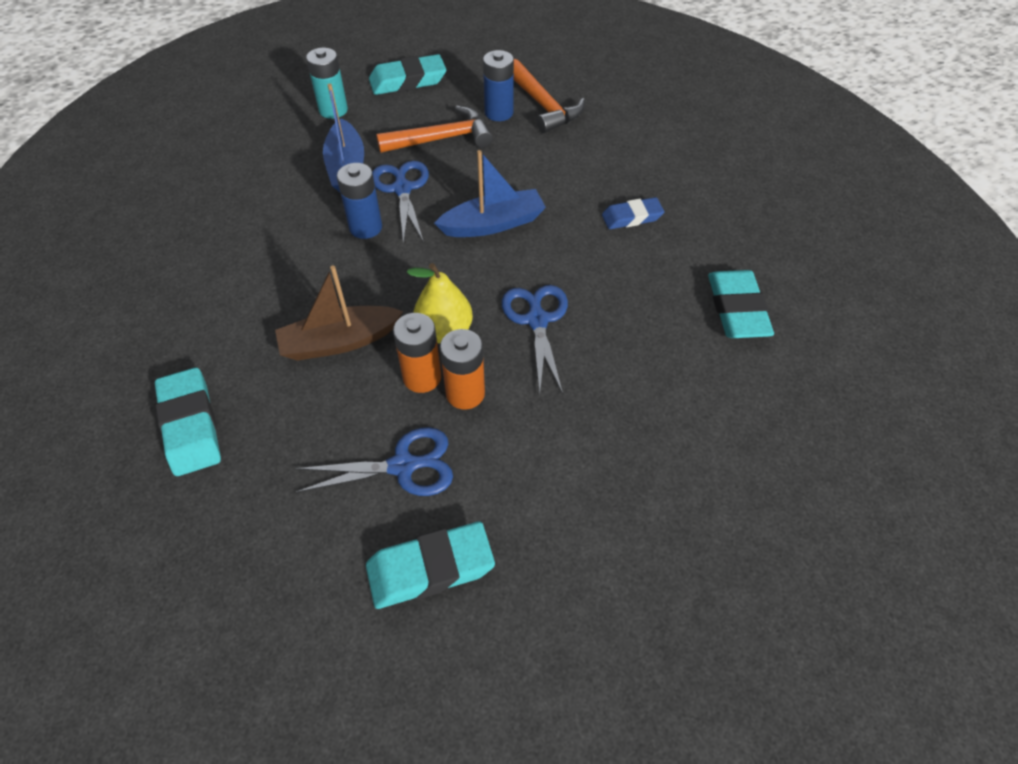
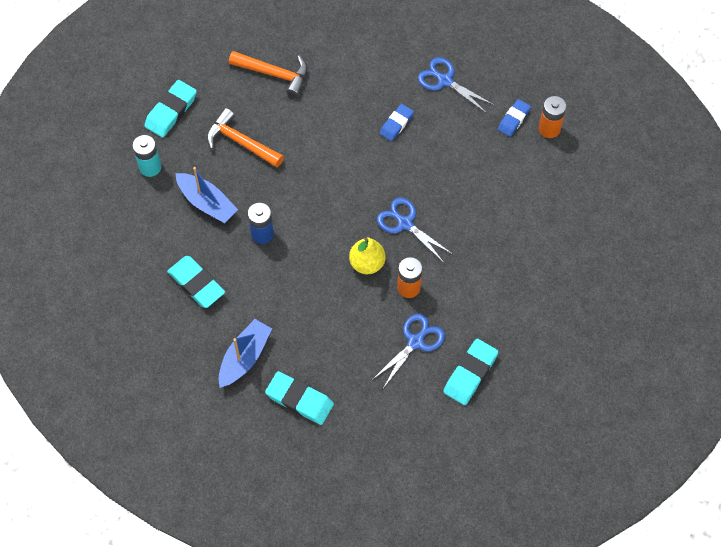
camera: 40 degrees left, 10 degrees up
brown boat [275,265,403,361] -> none
blue scissors [372,161,429,244] -> blue scissors moved to [418,57,494,113]
orange hammer [376,105,493,153] -> orange hammer turned 90 degrees counterclockwise [207,108,284,167]
orange battery [393,313,441,393] -> orange battery moved to [539,96,566,138]
blue boat [434,150,546,237] -> blue boat moved to [218,319,272,388]
blue battery [483,50,514,121] -> none
turquoise eraser [708,270,774,338] -> turquoise eraser moved to [167,256,225,308]
none -> blue eraser [498,99,531,137]

